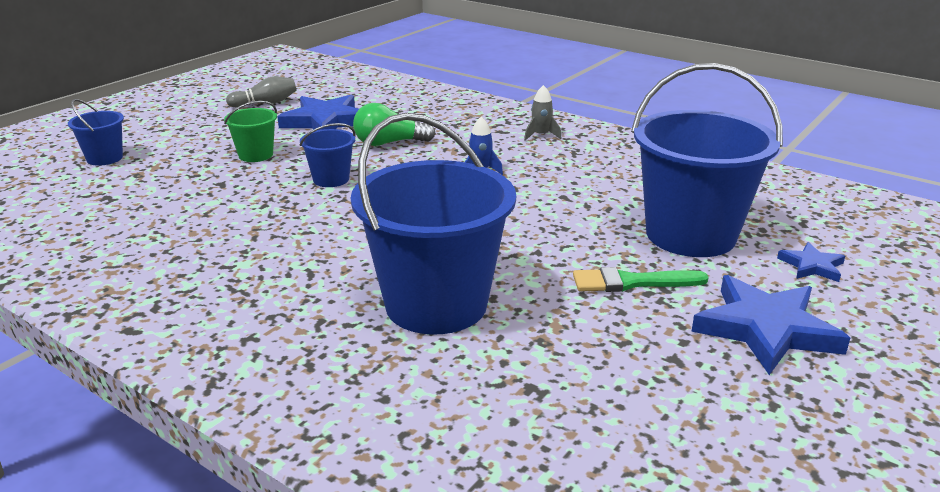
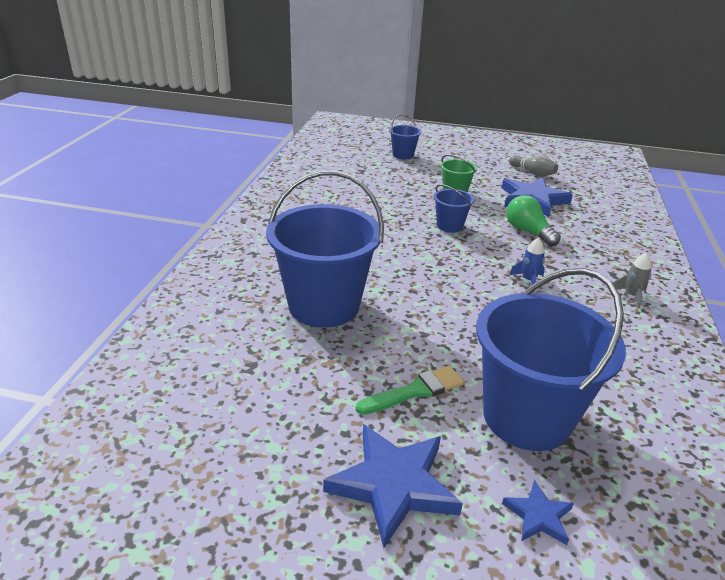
camera: 65 degrees right, 5 degrees up
green brush [573,267,709,292] -> green brush turned 90 degrees clockwise [355,366,464,415]

